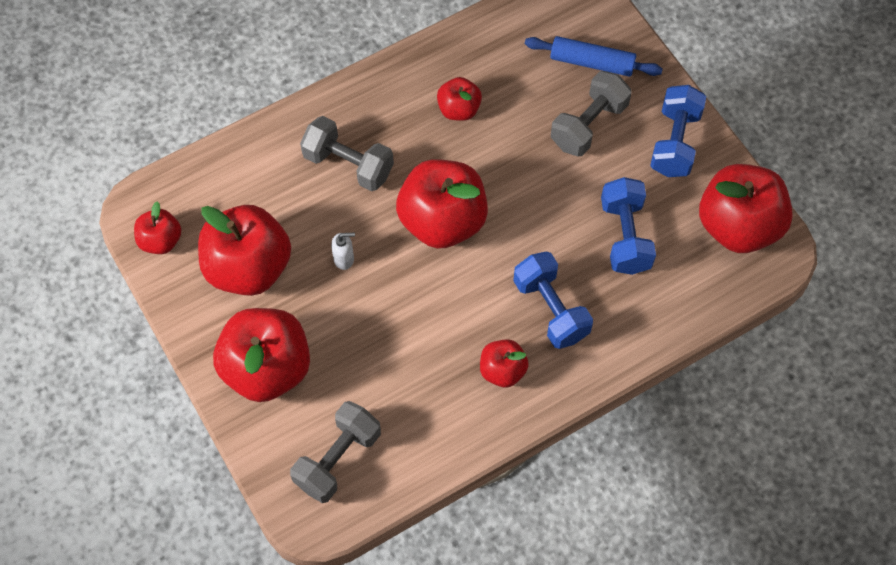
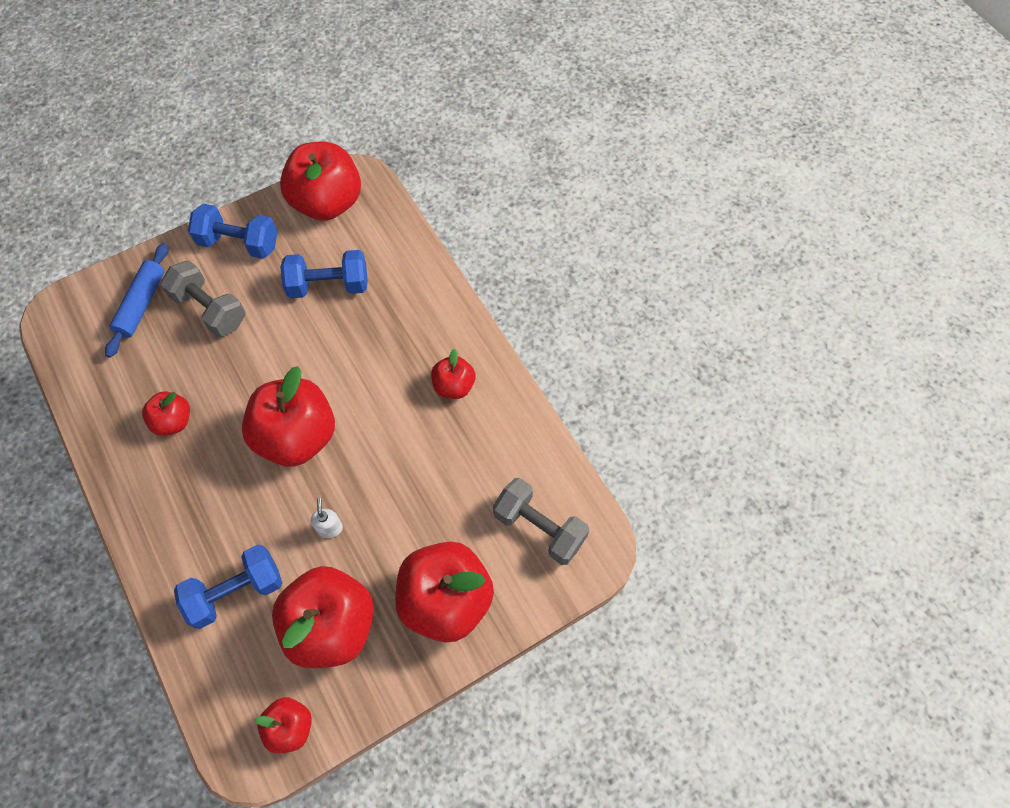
camera: 90 degrees left, 0 degrees up
grey dumbbell [300,116,394,191] -> none
blue dumbbell [513,252,593,349] -> blue dumbbell moved to [174,544,282,629]

